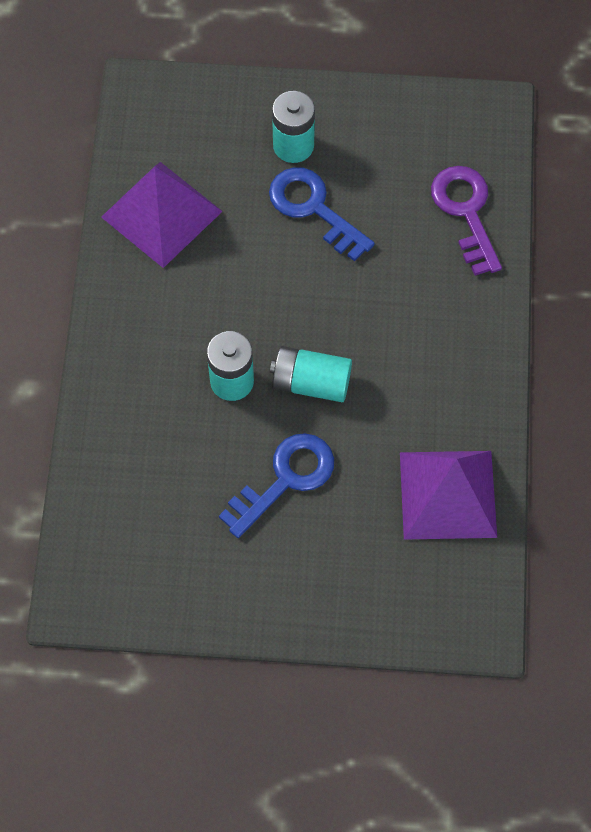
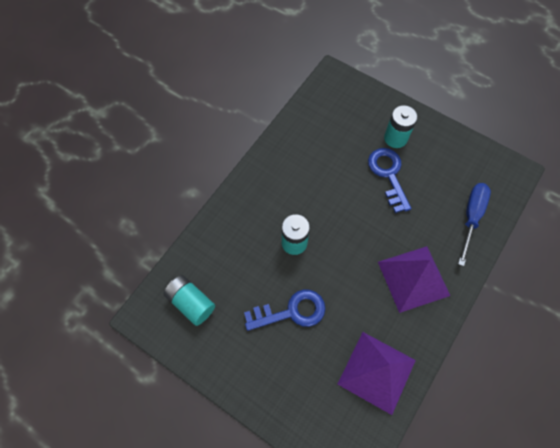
camera: 30 degrees right, 0 degrees up
purple pyramid [101,162,223,268] -> purple pyramid moved to [378,246,450,313]
turquoise battery [270,346,352,402] -> turquoise battery moved to [164,275,215,326]
purple key [431,166,502,276] -> blue screwdriver [458,183,491,266]

